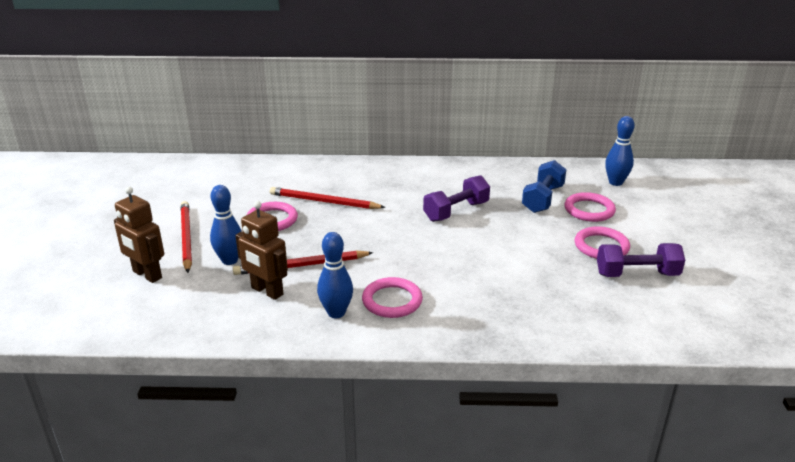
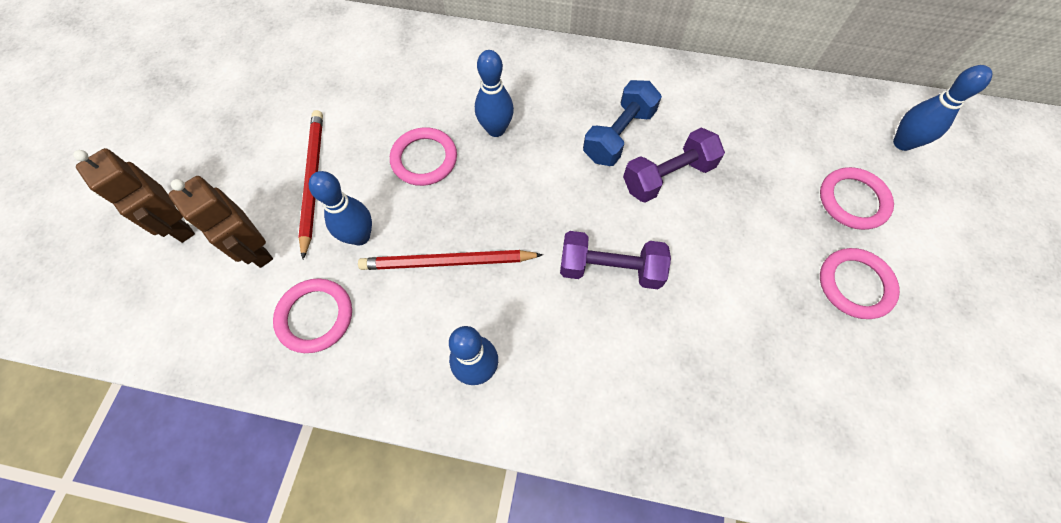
camera: 10 degrees right, 35 degrees up
brown robot [235,201,288,300] -> brown robot moved to [73,148,195,243]
red pencil [270,187,386,209] -> blue bowling pin [475,50,514,137]
pink ring [362,277,423,318] -> pink ring moved to [273,279,352,353]
blue dumbbell [522,160,567,213] -> blue dumbbell moved to [583,80,662,166]
purple dumbbell [597,243,685,277] -> purple dumbbell moved to [560,231,671,289]

